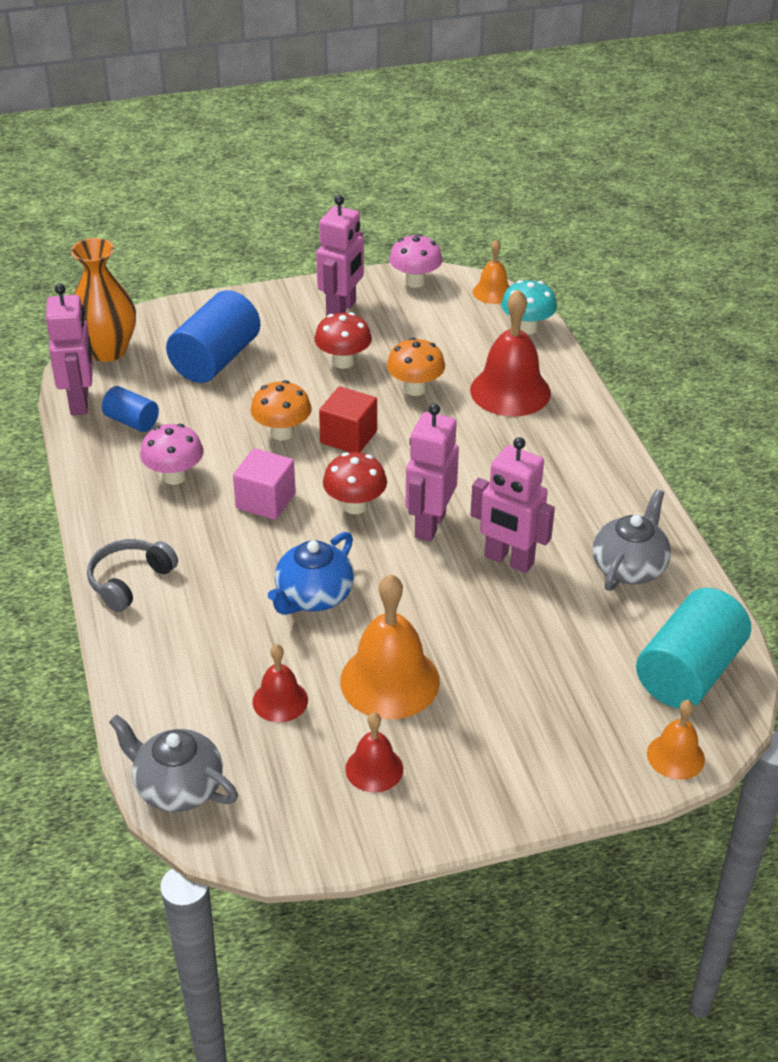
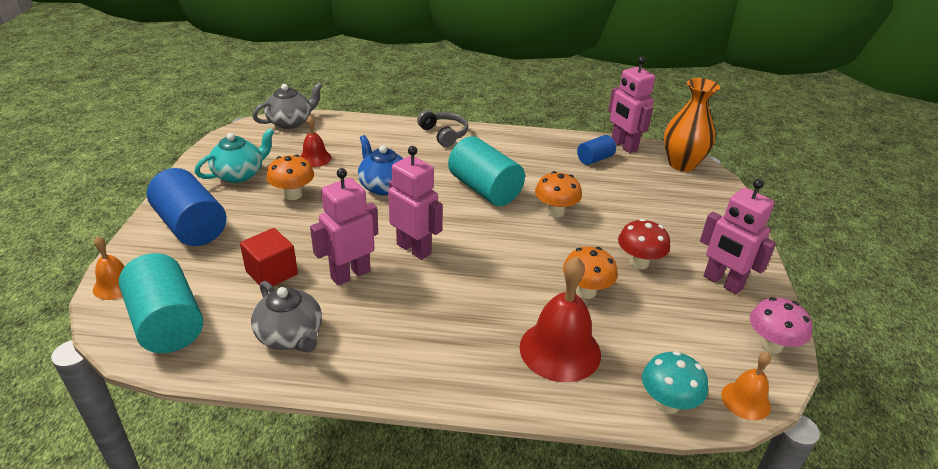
camera: 110 degrees right, 5 degrees down
pink robot [46,284,93,415] -> pink robot turned 45 degrees clockwise [608,56,655,153]
pink mushroom [140,424,203,485] -> none
blue cylinder [166,290,260,383] -> blue cylinder moved to [147,168,226,246]
pink cube [233,448,296,520] -> turquoise cylinder [448,136,525,206]
red cube [319,386,377,453] -> red cube moved to [240,228,298,286]
red mushroom [323,452,387,514] -> none
orange bell [340,574,440,719] -> orange mushroom [266,155,314,200]
red bell [345,712,403,793] -> turquoise teapot [195,128,274,183]

